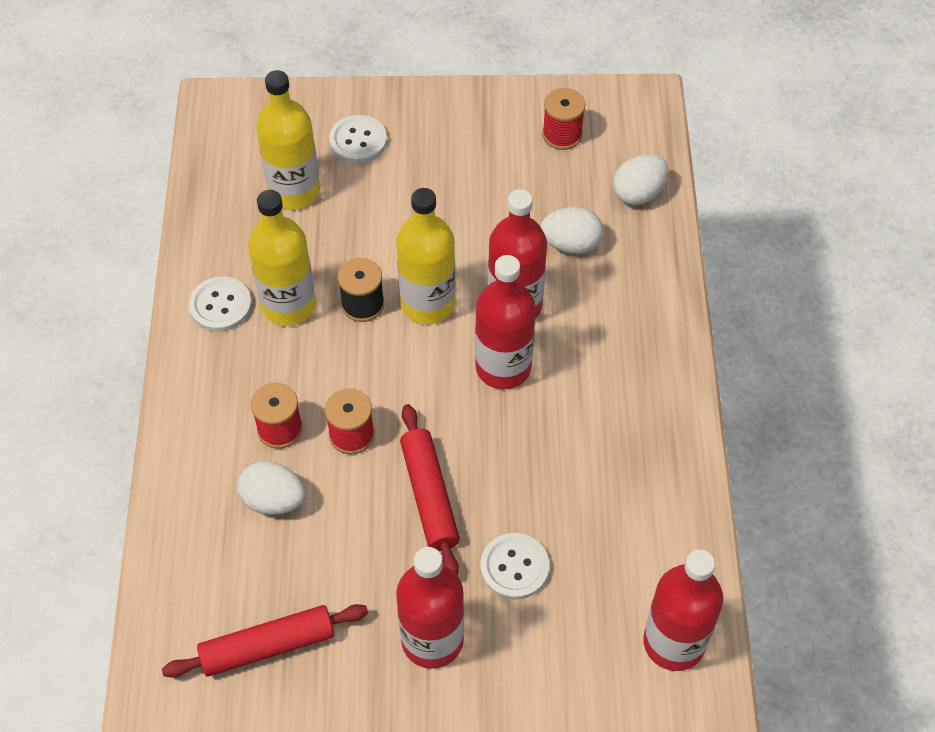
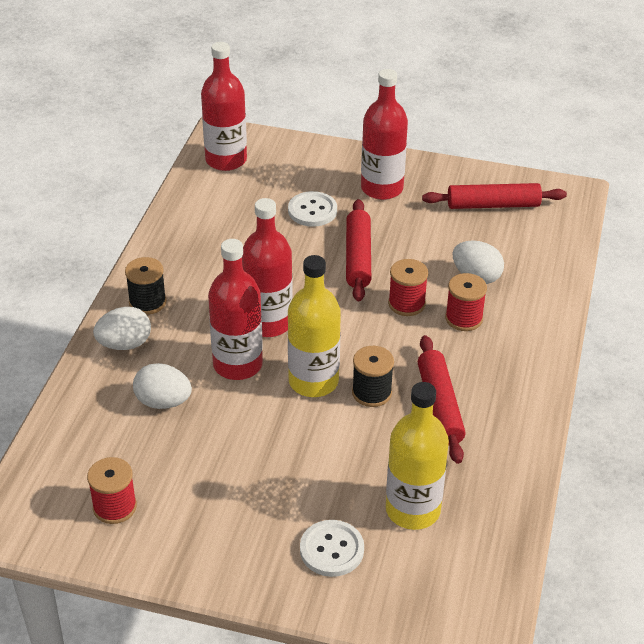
camera: 165 degrees left, 15 degrees down
white button [189,276,252,332] -> none
yellow bottle [248,190,316,326] -> red rolling pin [417,335,466,464]
white egg [613,154,669,205] -> white egg moved to [93,307,151,350]
none -> black spool [125,257,167,315]

